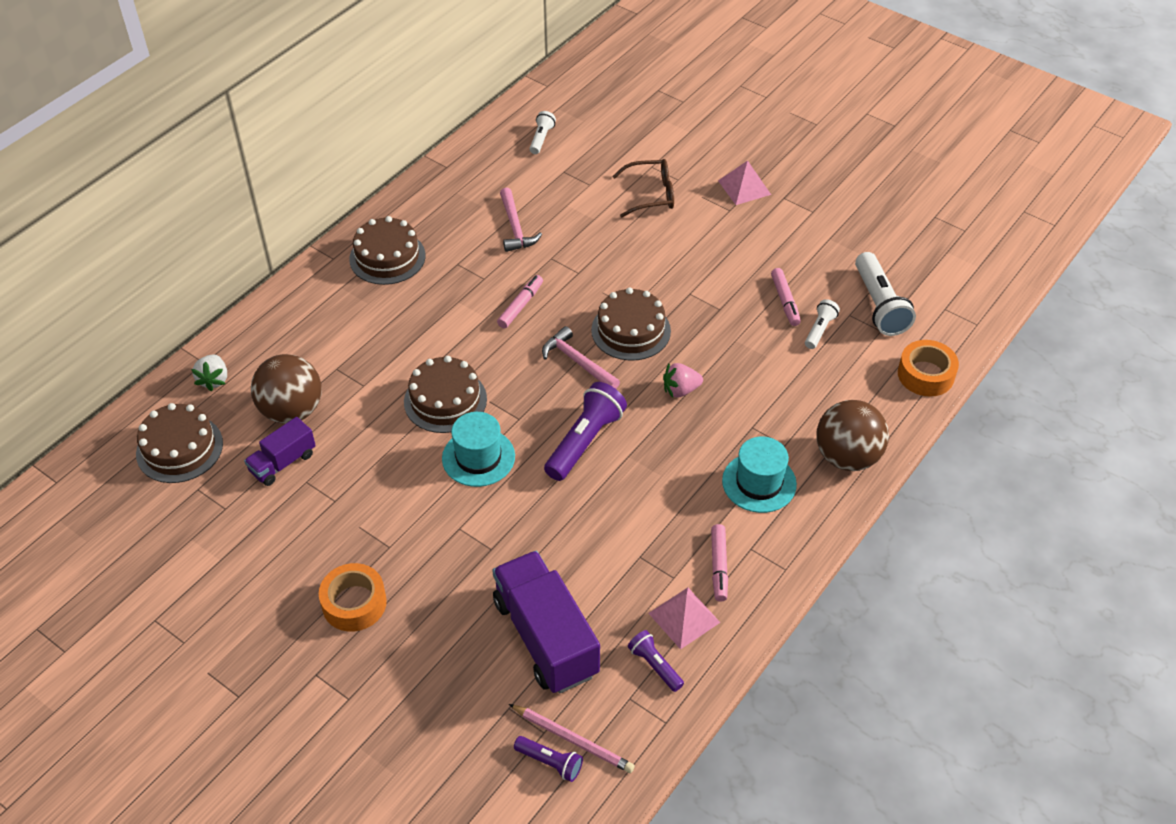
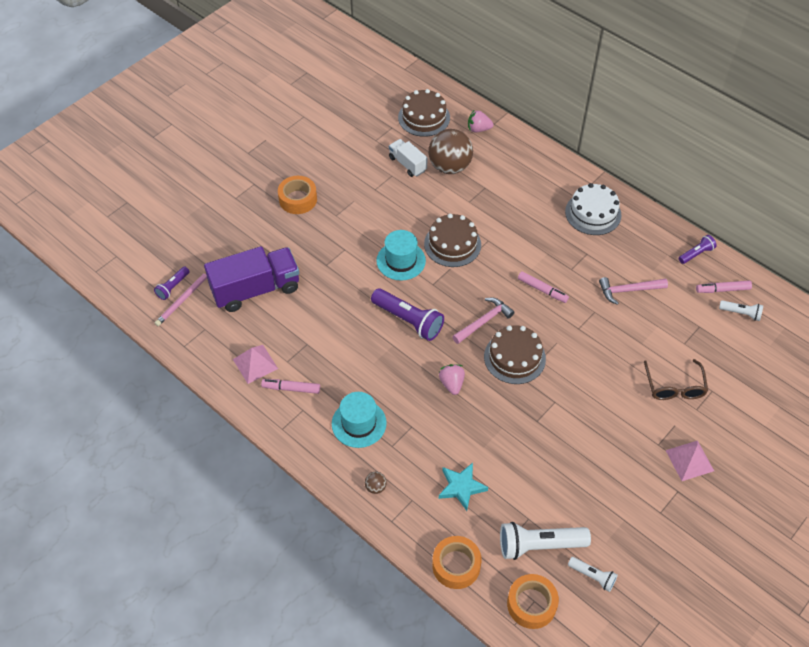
camera: 95 degrees right, 5 degrees up
white strawberry [191,354,227,391] -> pink strawberry [468,109,494,132]
purple truck [244,417,316,486] -> white truck [389,139,427,177]
brown cake [349,216,425,285] -> white cake [565,183,622,235]
purple flashlight [628,630,684,692] -> purple flashlight moved to [679,235,717,264]
pink marker [771,268,801,326] -> pink marker moved to [696,280,752,293]
white flashlight [805,299,840,349] -> white flashlight moved to [568,557,618,592]
brown ball [817,400,889,471] -> brown ball [365,472,387,494], size x0.40
none -> turquoise star [439,463,488,511]
none -> orange tape [507,574,559,629]

